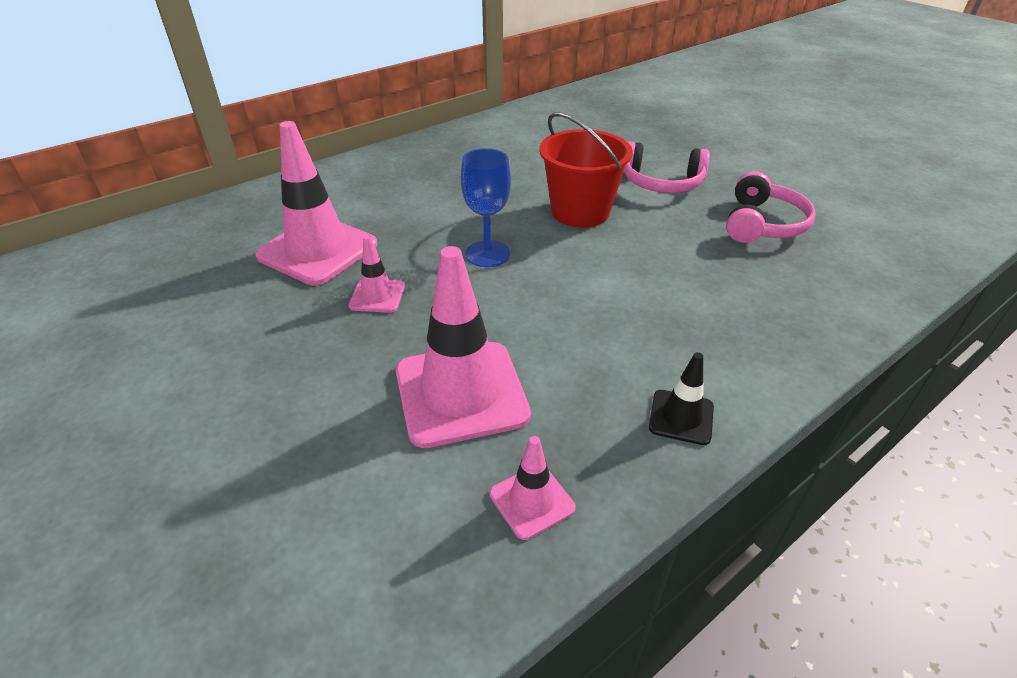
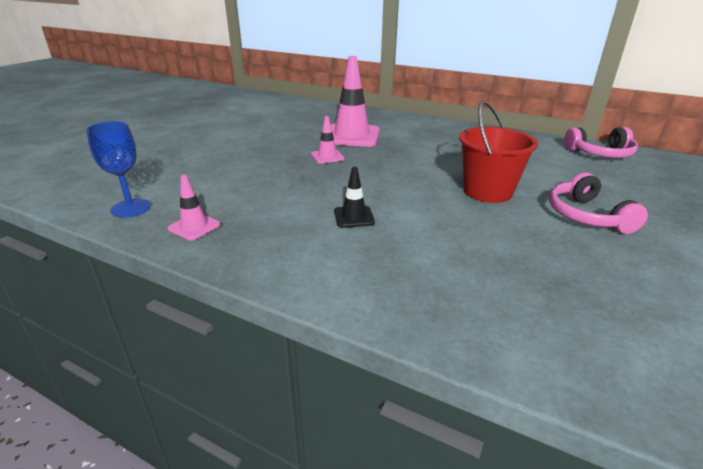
camera: 65 degrees right, 10 degrees down
pink traffic cone [396,246,531,448] -> none
blue goblet [461,148,511,267] -> blue goblet moved to [86,121,151,218]
black traffic cone [649,352,714,445] -> black traffic cone moved to [334,167,375,228]
pink headphones [726,171,816,243] -> pink headphones moved to [564,127,638,158]

